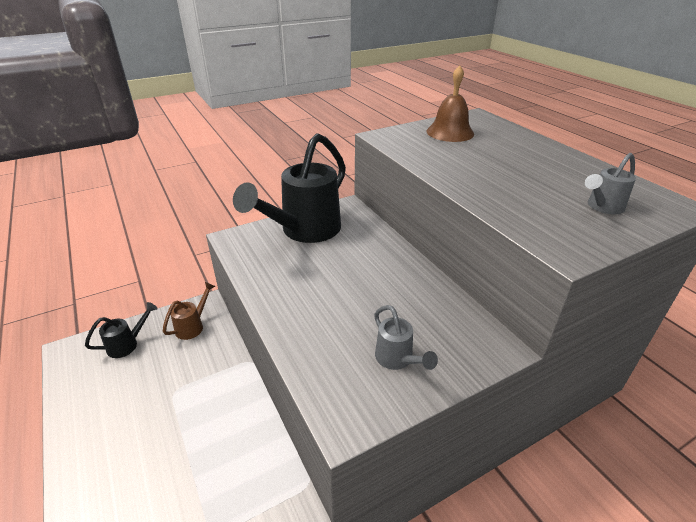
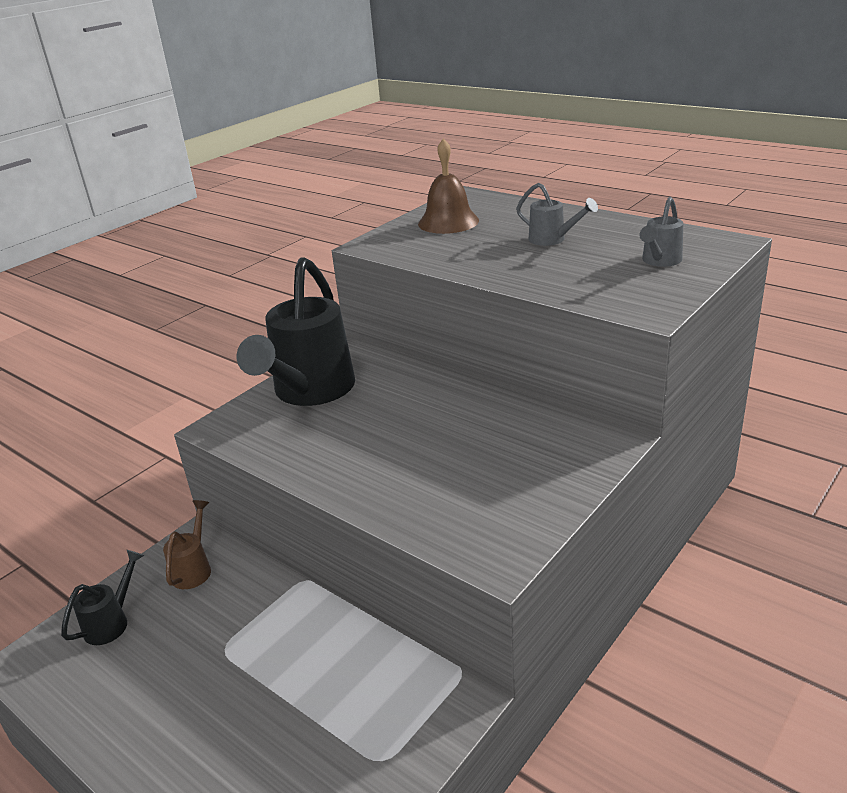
camera: 20 degrees left, 5 degrees down
grey watering can [374,305,438,370] -> grey watering can moved to [516,183,598,246]

